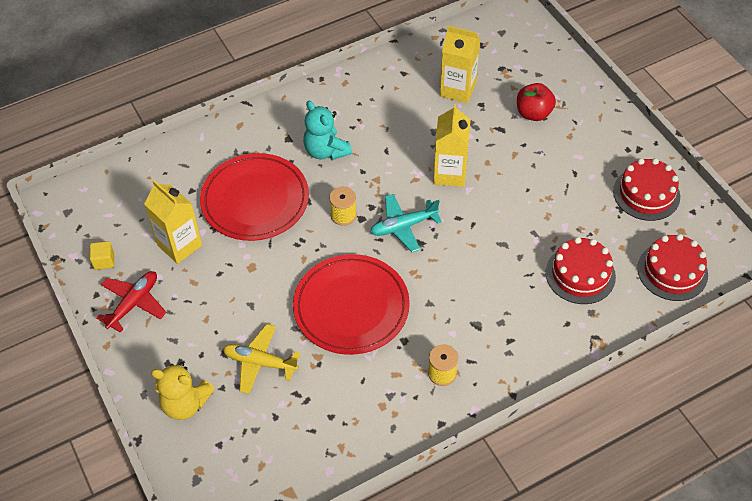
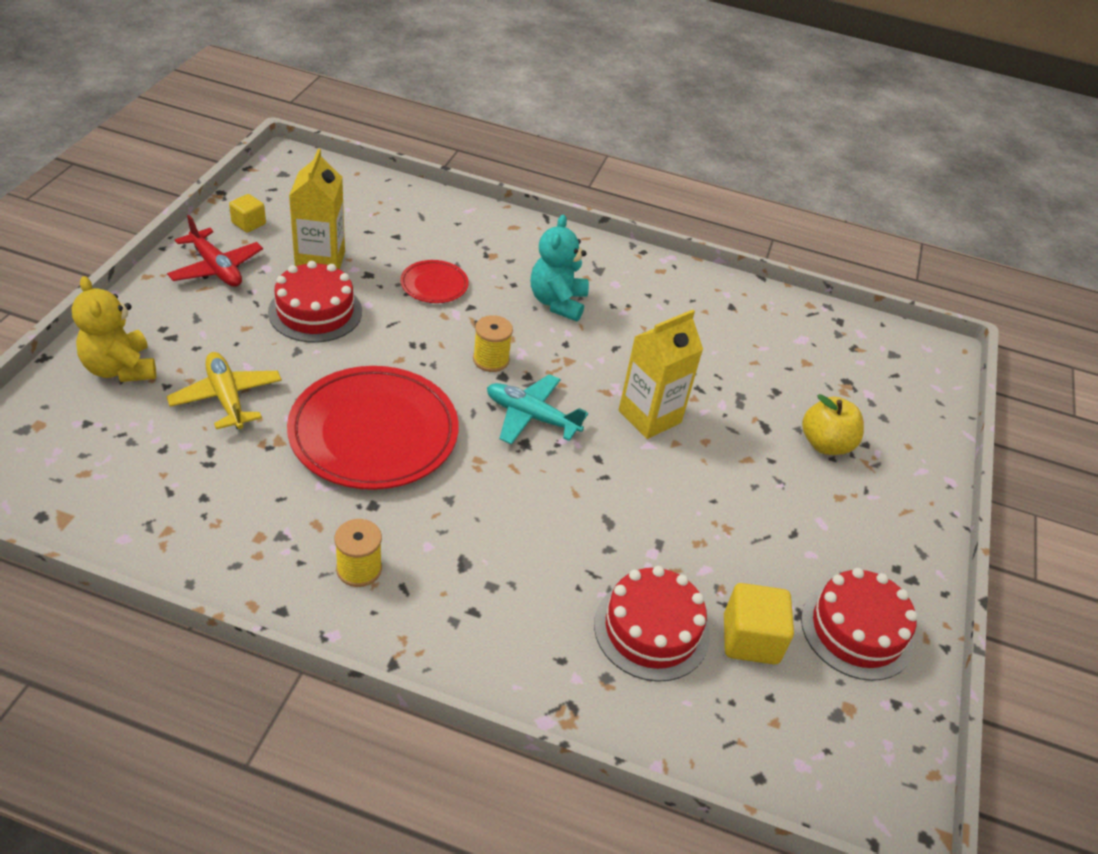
camera: 40 degrees right, 10 degrees down
red plane [96,271,167,333] -> red plane turned 60 degrees clockwise [167,215,263,287]
red plate [200,153,309,241] -> red plate [400,260,469,303], size x0.47
yellow carton [440,26,480,103] -> none
red apple [517,83,556,121] -> yellow apple [802,394,864,455]
red cake [637,234,708,301] -> red cake moved to [268,261,362,343]
none -> yellow cube [724,583,794,665]

